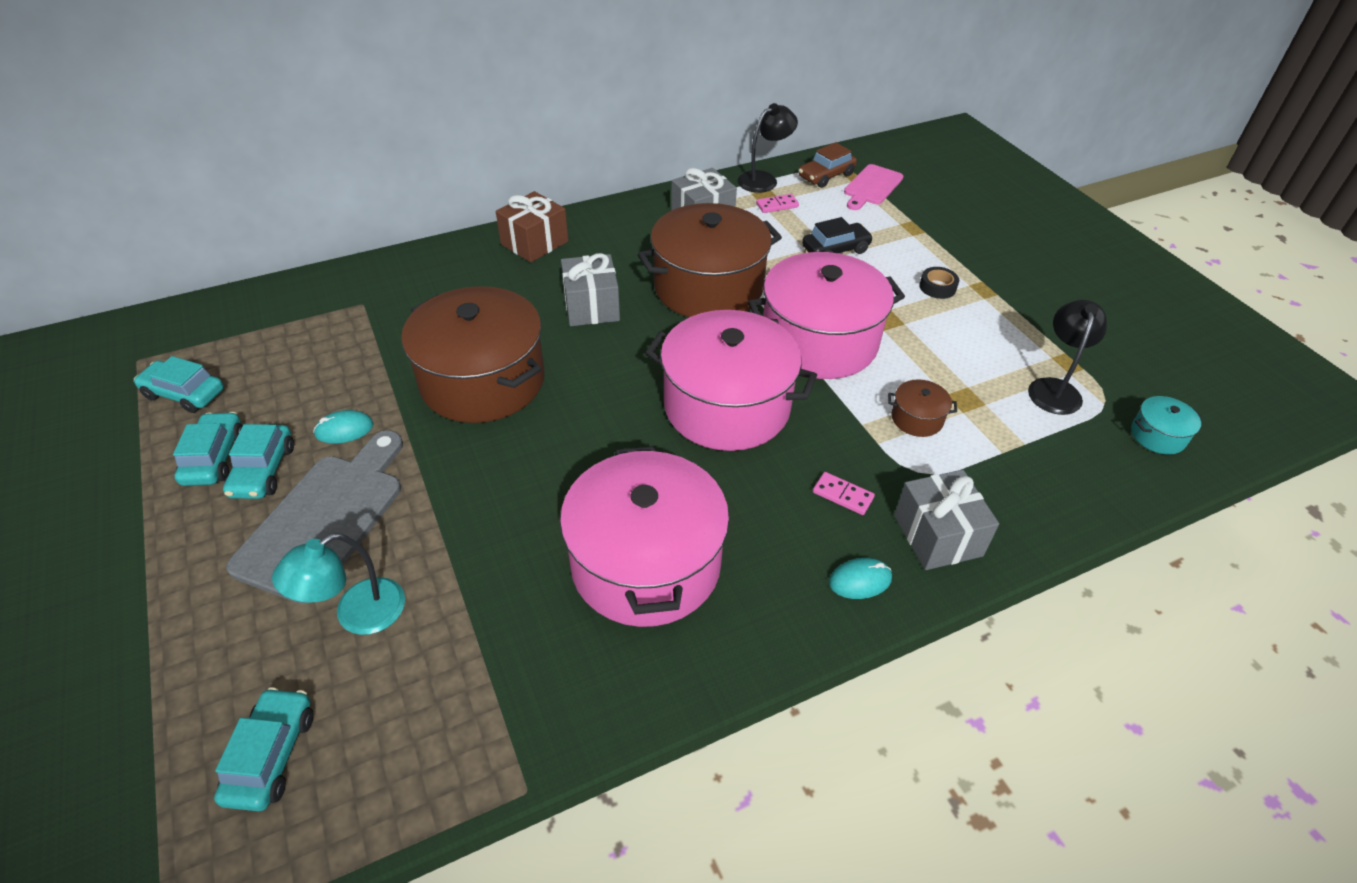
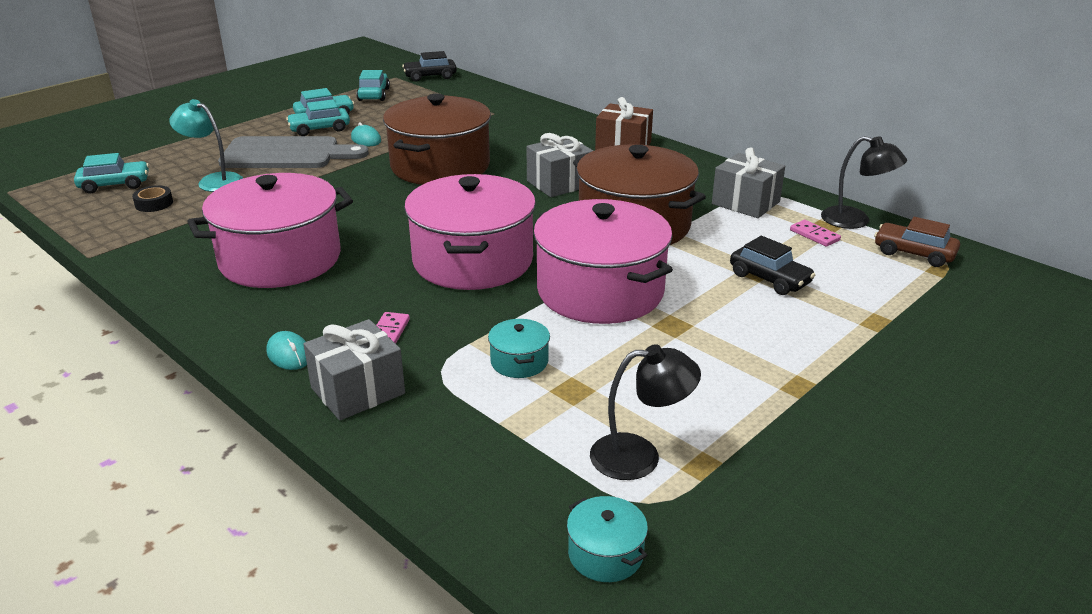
camera: 70 degrees right, 15 degrees down
pink cutting board [844,164,903,210] -> none
brown pot [888,379,957,437] -> turquoise pot [488,319,550,378]
black tape [919,267,959,299] -> black tape moved to [132,185,173,212]
none -> black car [402,51,457,82]

